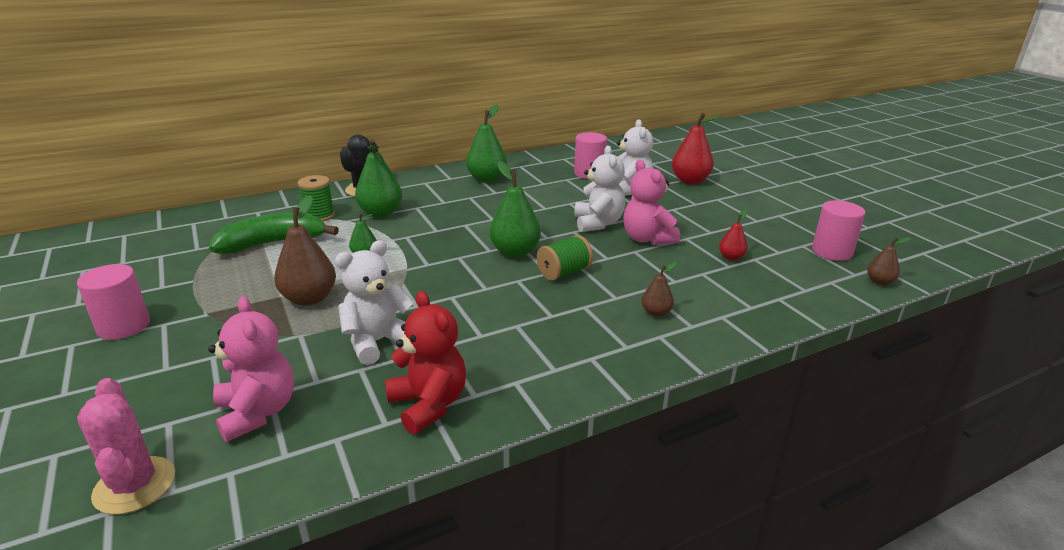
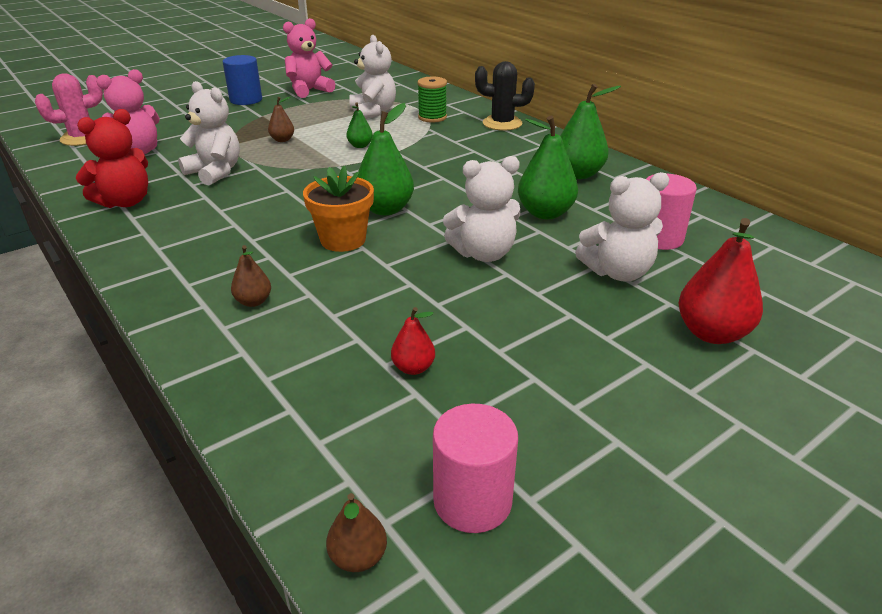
camera: 80 degrees right, 5 degrees up
pink cylinder [77,264,150,340] -> blue cylinder [223,55,262,105]
green banana [209,213,339,254] -> white teddy bear [349,35,396,119]
brown pear [274,195,336,306] -> brown pear [268,97,294,142], size x0.54
green pear [355,139,402,218] -> green pear moved to [518,116,578,219]
green spool [537,235,593,281] -> orange flower pot [303,166,374,252]
pink teddy bear [623,160,680,245] -> pink teddy bear moved to [283,18,335,98]

